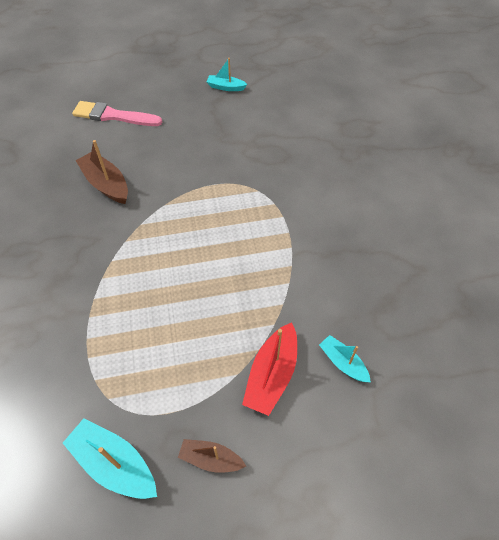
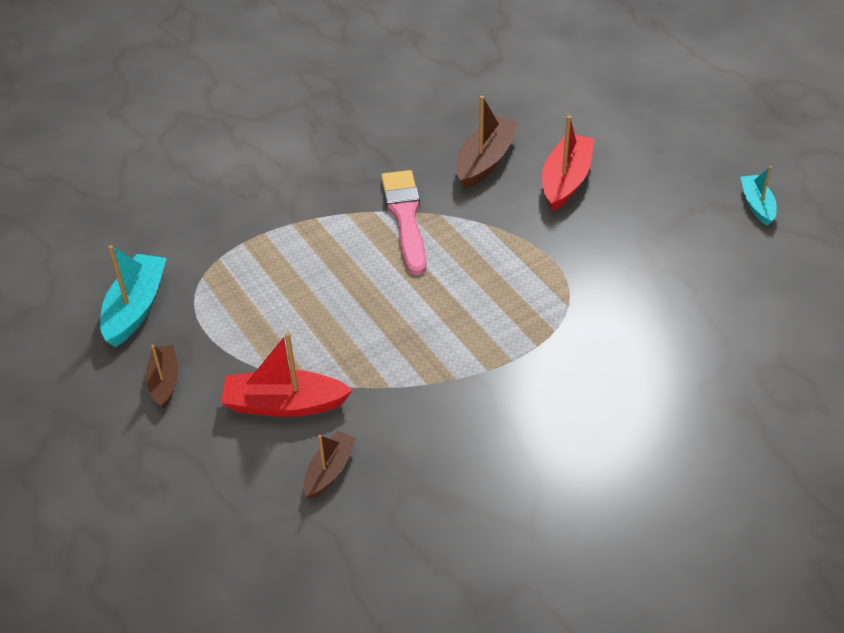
camera: 70 degrees right, 10 degrees down
pink brush [72,101,162,126] -> pink brush moved to [381,170,426,275]
turquoise boat [319,335,371,382] -> brown boat [304,431,357,499]
none -> red boat [542,116,595,211]

